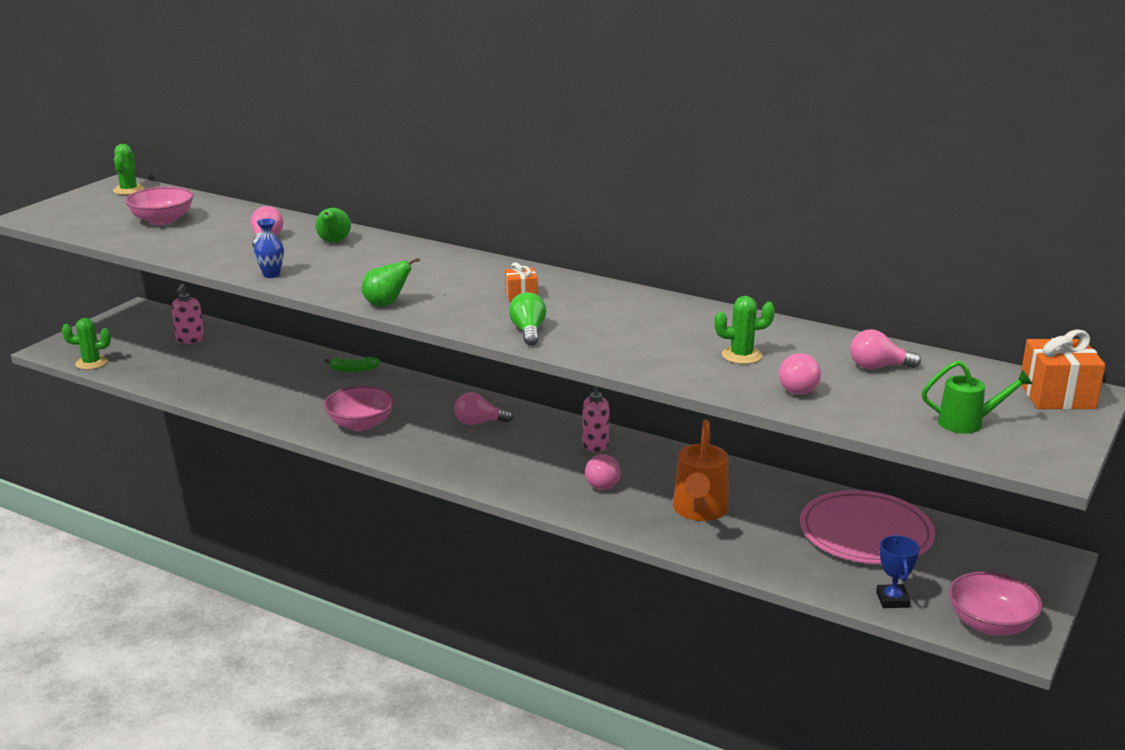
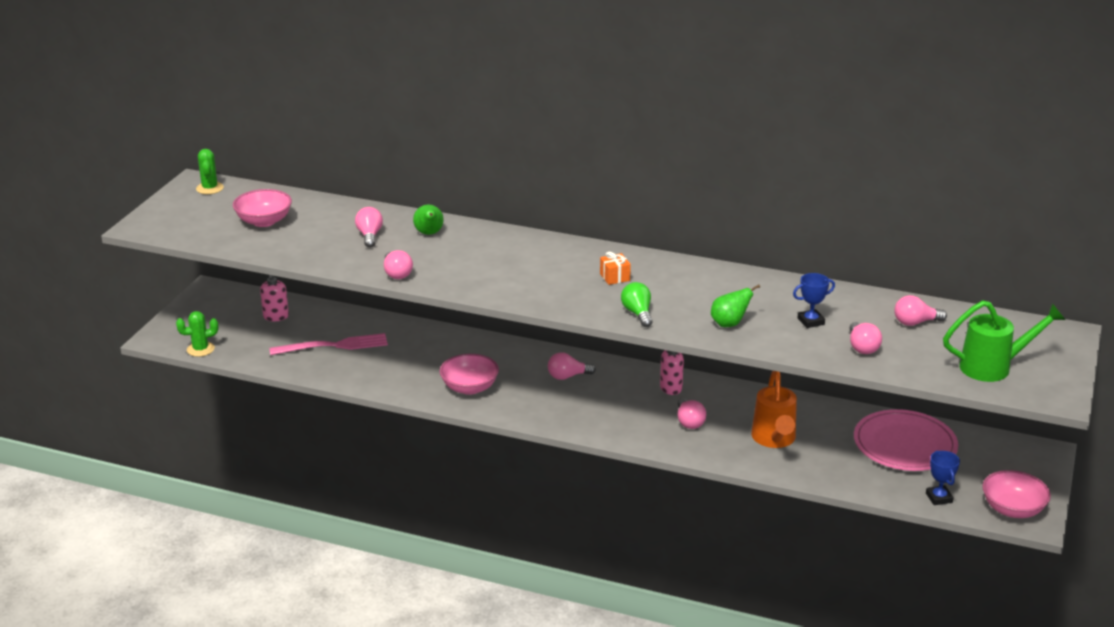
camera: 10 degrees left, 5 degrees up
blue vase [254,219,284,278] -> pink light bulb [384,250,413,279]
green banana [325,357,380,372] -> none
green pear [362,257,420,306] -> green pear moved to [711,285,760,327]
green cactus [714,296,775,364] -> blue trophy [793,273,835,328]
green watering can [922,360,1033,434] -> green watering can [943,300,1065,382], size x1.55
orange gift [1021,330,1106,410] -> none
none -> pink fork [269,333,388,355]

